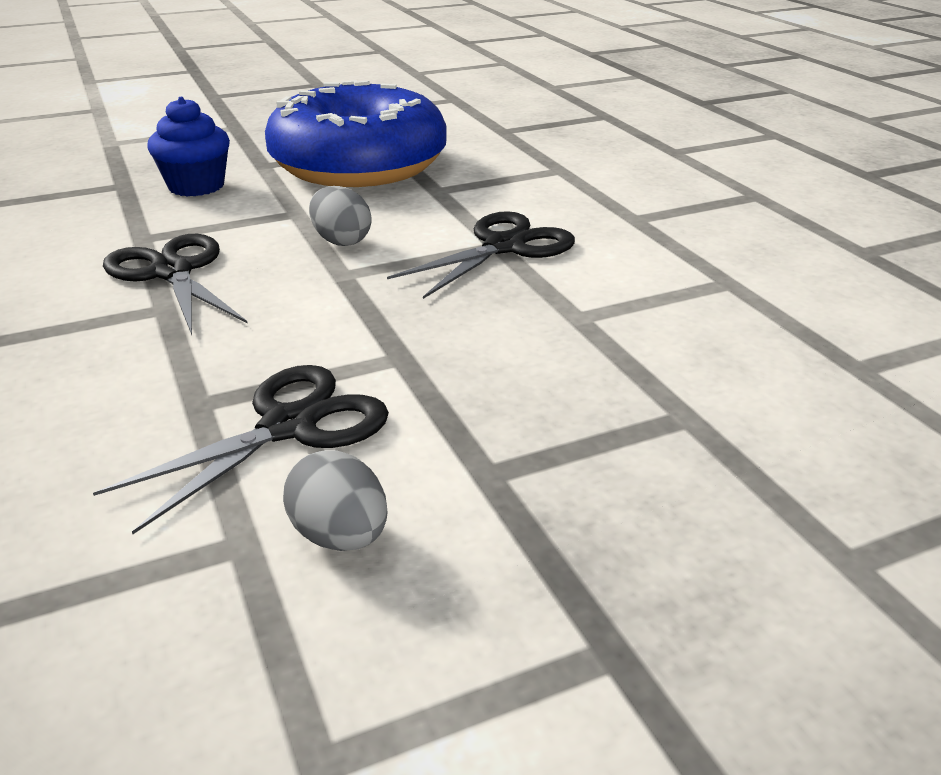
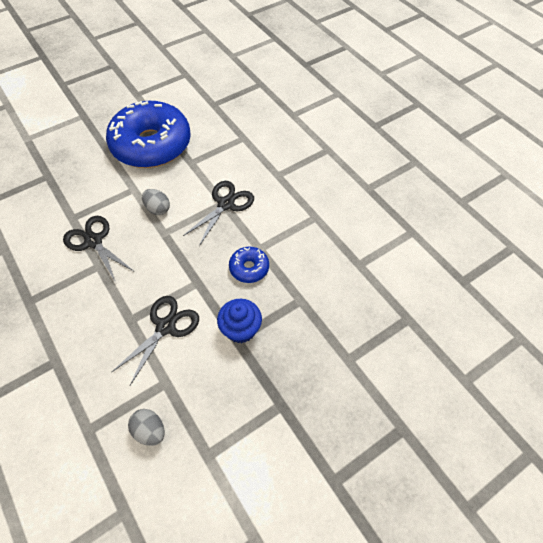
camera: 10 degrees left, 25 degrees up
blue cupcake [147,97,230,197] -> blue cupcake moved to [217,299,262,343]
grey egg [283,450,388,551] -> grey egg moved to [128,409,165,446]
none -> blue donut [229,247,269,283]

